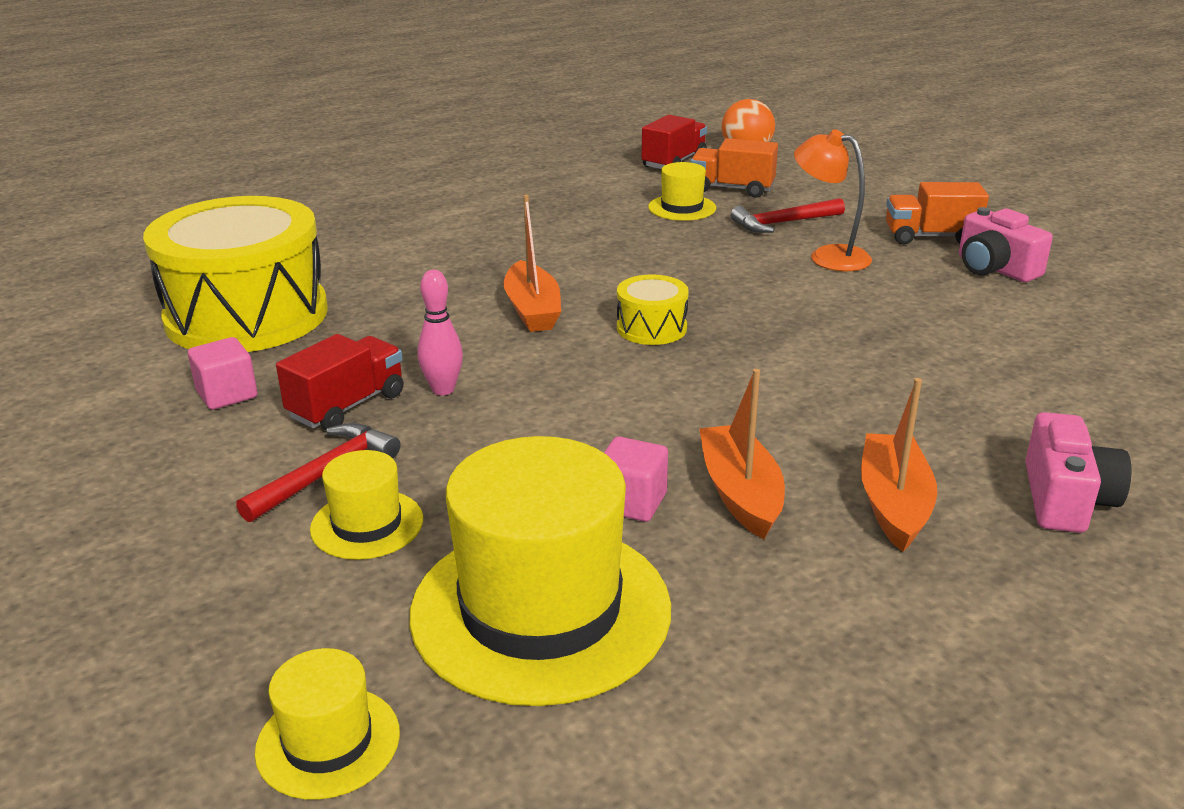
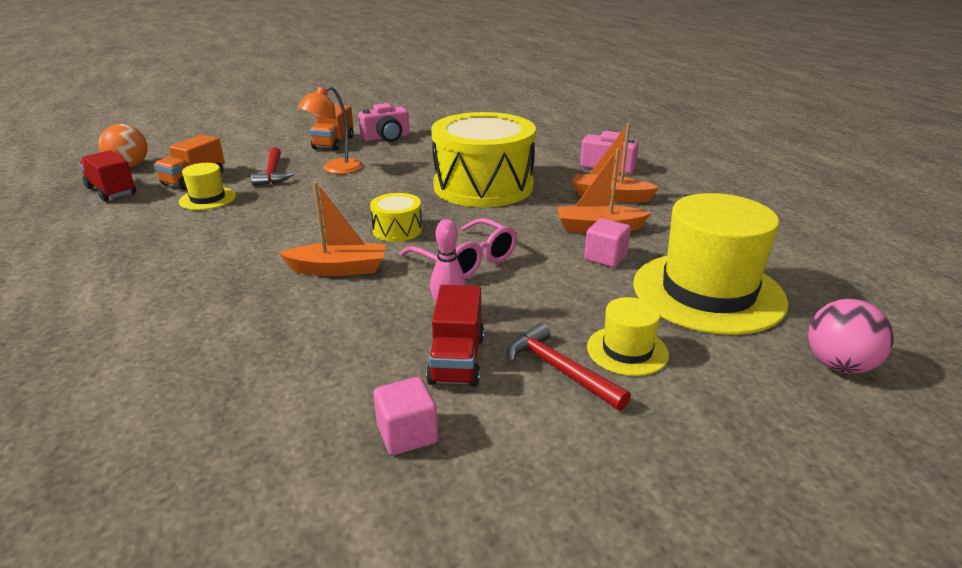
camera: 80 degrees left, 0 degrees up
yellow drum [143,196,328,352] -> yellow drum moved to [431,112,536,207]
yellow hat [255,648,400,800] -> pink ball [808,299,894,374]
red truck [276,334,403,431] -> red truck turned 135 degrees counterclockwise [426,285,484,386]
none -> pink glasses [399,218,517,279]

